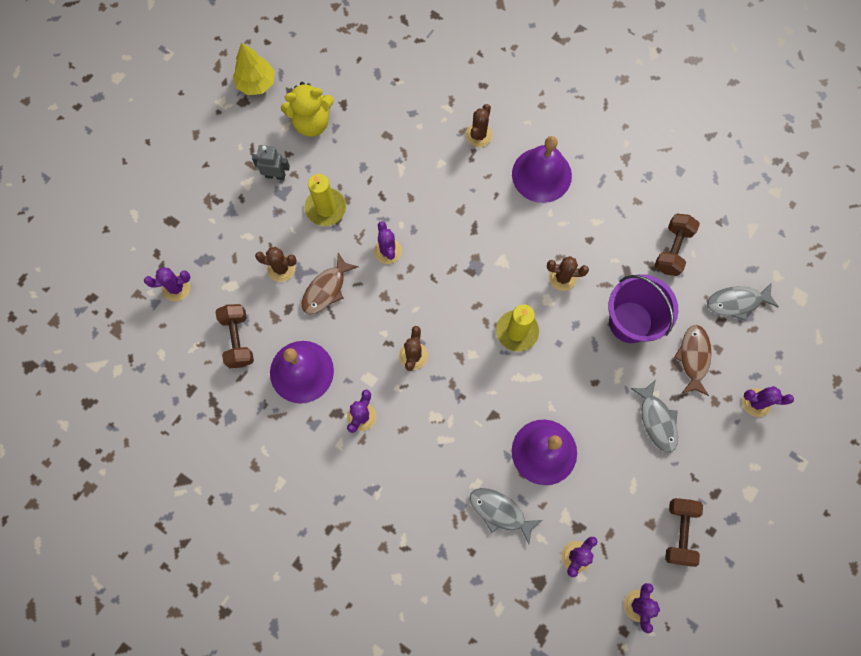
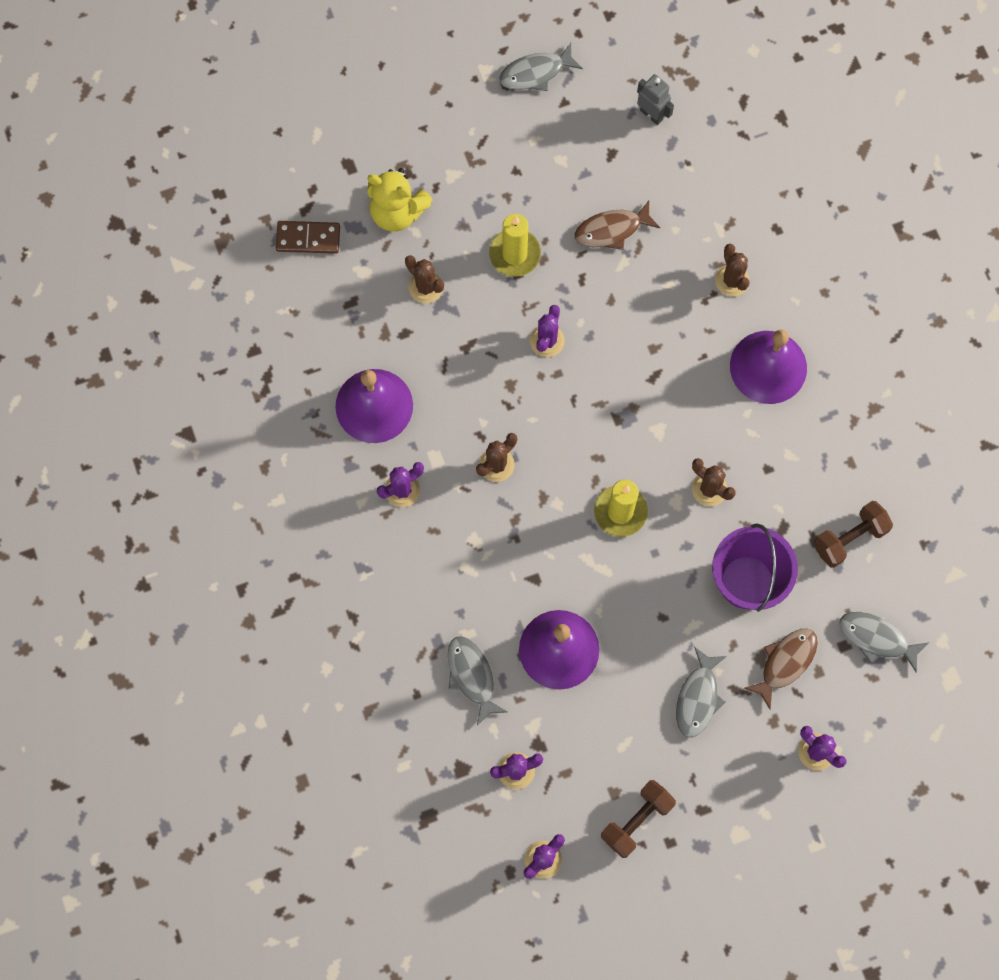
camera: 35 degrees right, 0 degrees up
purple cactus [144,267,190,301] -> brown domino [276,221,340,254]
brown dumbbell [215,304,254,368] -> none
yellow tree [233,42,275,95] -> grey fish [499,43,583,91]
grey robot [252,145,290,180] -> grey robot moved to [637,74,674,125]
yellow teddy bear [281,82,334,137] -> yellow teddy bear moved to [367,168,433,232]
brown fish [302,253,358,314] -> brown fish moved to [575,201,660,250]
brown cactus [466,104,492,147] -> brown cactus turned 75 degrees counterclockwise [715,244,750,297]

